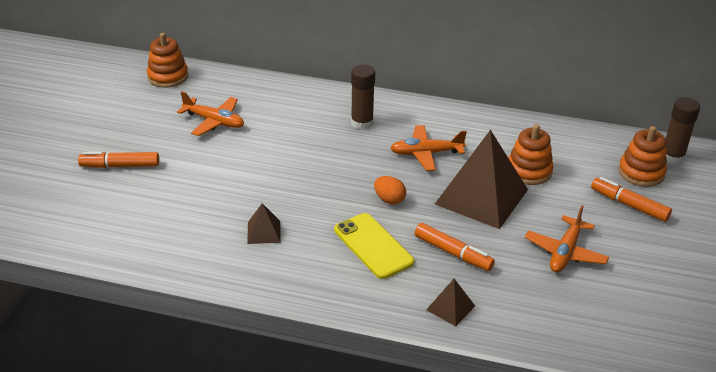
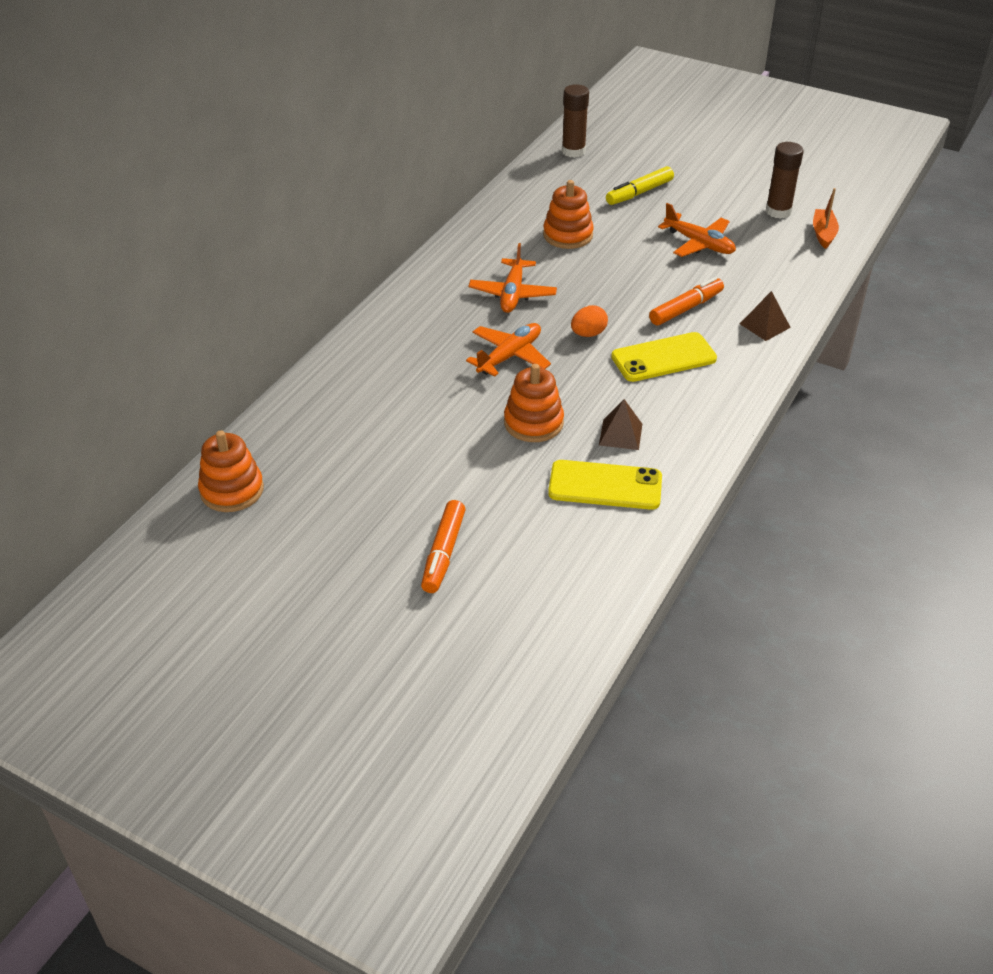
camera: 75 degrees left, 5 degrees up
orange plane [177,91,244,136] -> orange plane moved to [466,323,551,377]
brown glue stick [351,65,375,130] -> brown glue stick moved to [766,142,804,219]
brown pyramid [435,130,528,229] -> none
orange marker [591,177,672,222] -> yellow marker [606,166,674,205]
orange stacking toy [618,126,667,187] -> orange stacking toy moved to [504,364,564,442]
none -> yellow phone [548,460,662,510]
none -> orange boat [813,188,839,249]

